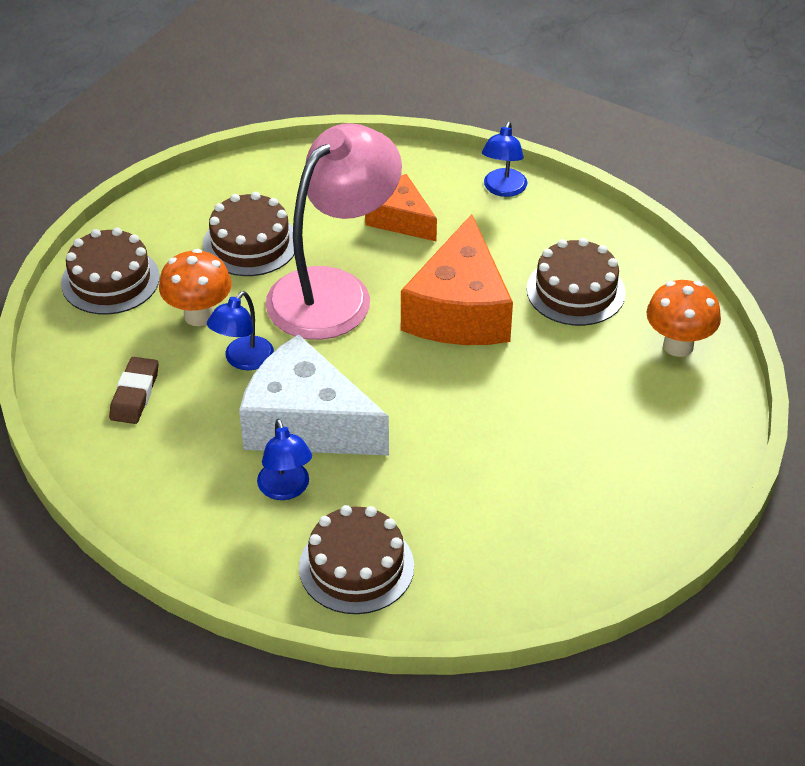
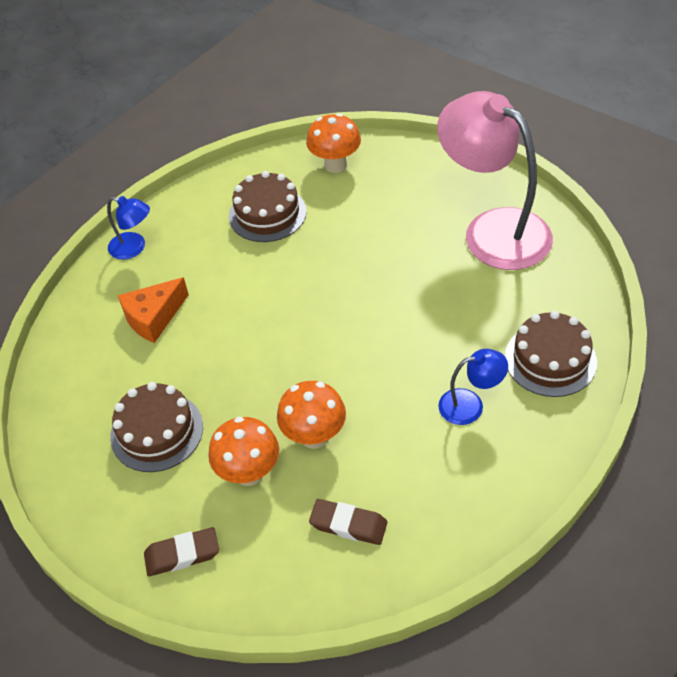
camera: 80 degrees left, 5 degrees up
brown cake [61,227,160,315] -> brown eraser [144,527,219,576]
blue lamp [207,291,274,370] -> orange mushroom [277,381,346,449]
white cheese [239,334,389,455] -> none
pink lamp [266,123,402,340] -> pink lamp moved to [437,91,553,270]
orange cheese [401,214,513,345] -> none

